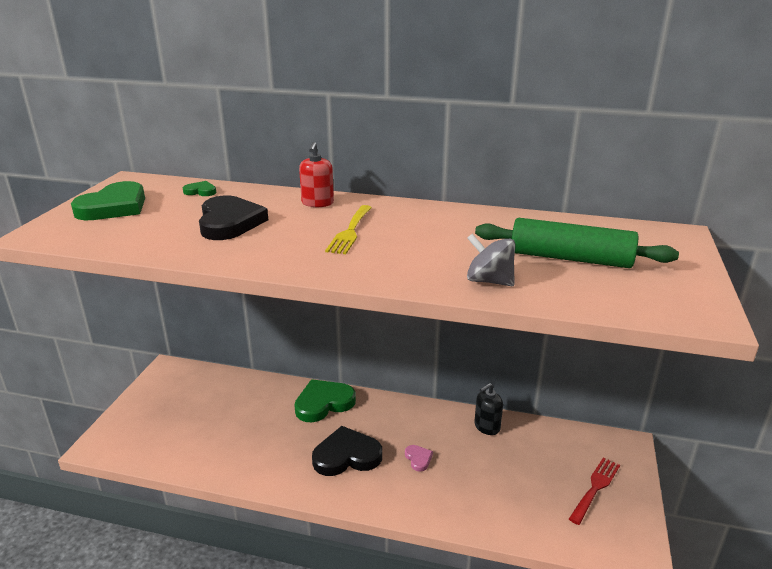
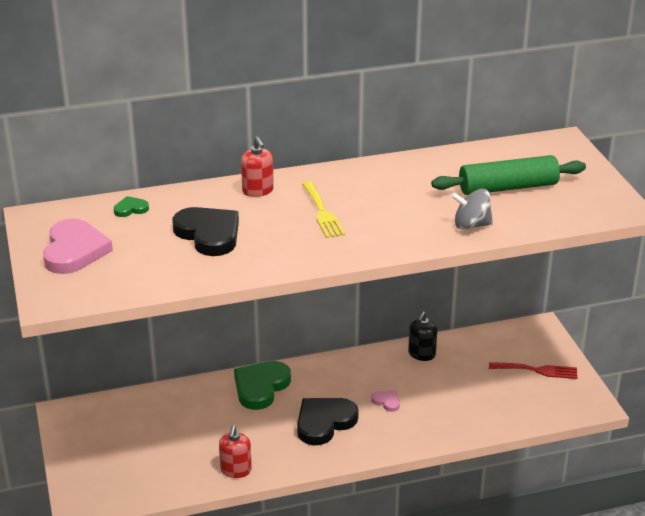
camera: 30 degrees left, 5 degrees up
green heart [71,181,145,220] -> pink heart [43,219,113,274]
red fork [569,458,620,525] -> red fork turned 90 degrees clockwise [489,362,578,379]
none -> red soap dispenser [219,426,252,478]

